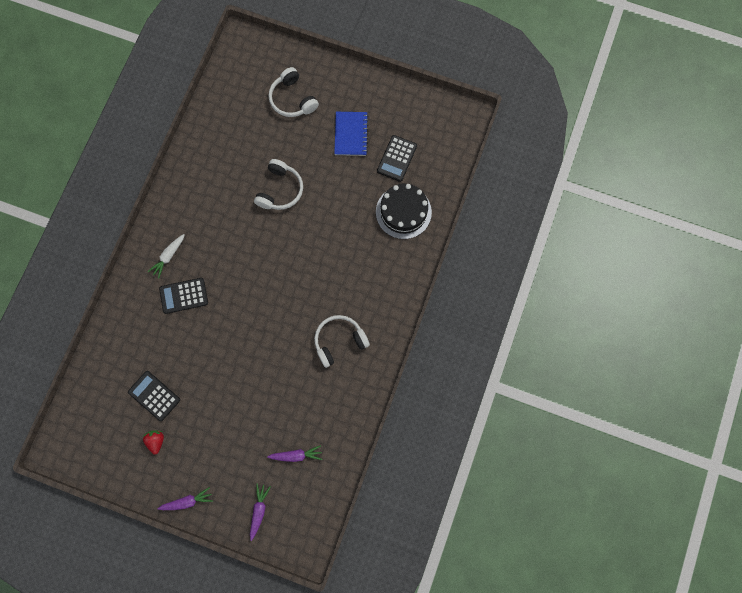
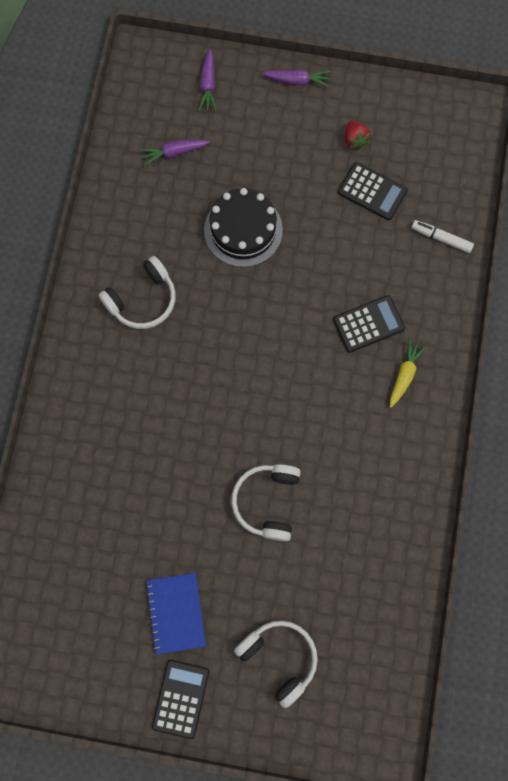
camera: 170 degrees right, 0 degrees up
white carrot [148,234,185,279] -> yellow carrot [390,338,427,408]
purple carrot [157,487,213,510] -> purple carrot turned 150 degrees counterclockwise [262,70,331,87]
black cake [376,184,432,239] -> black cake moved to [204,188,283,267]
black calculator [377,135,417,182] -> black calculator moved to [152,659,209,739]
none -> white marker [411,220,474,253]

